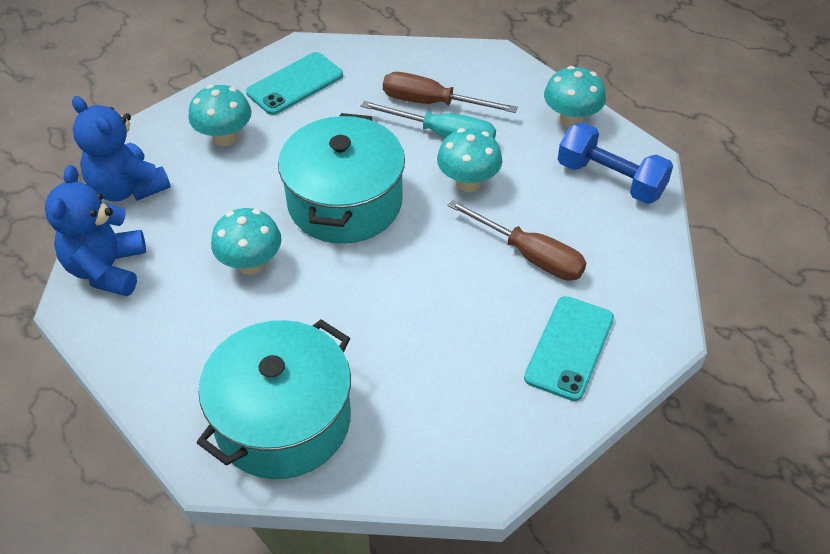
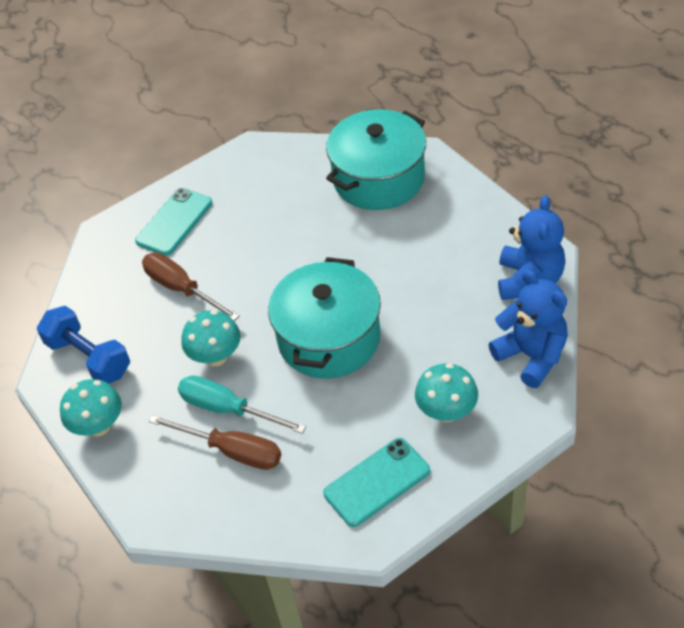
camera: 170 degrees left, 0 degrees up
turquoise mushroom [211,208,281,275] -> none

